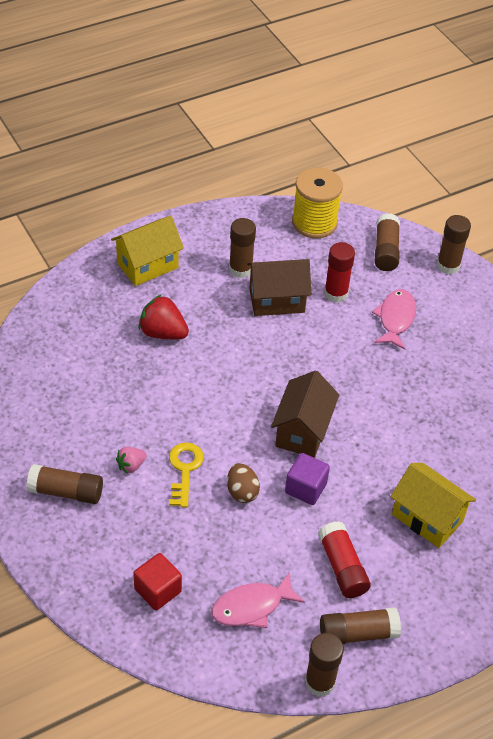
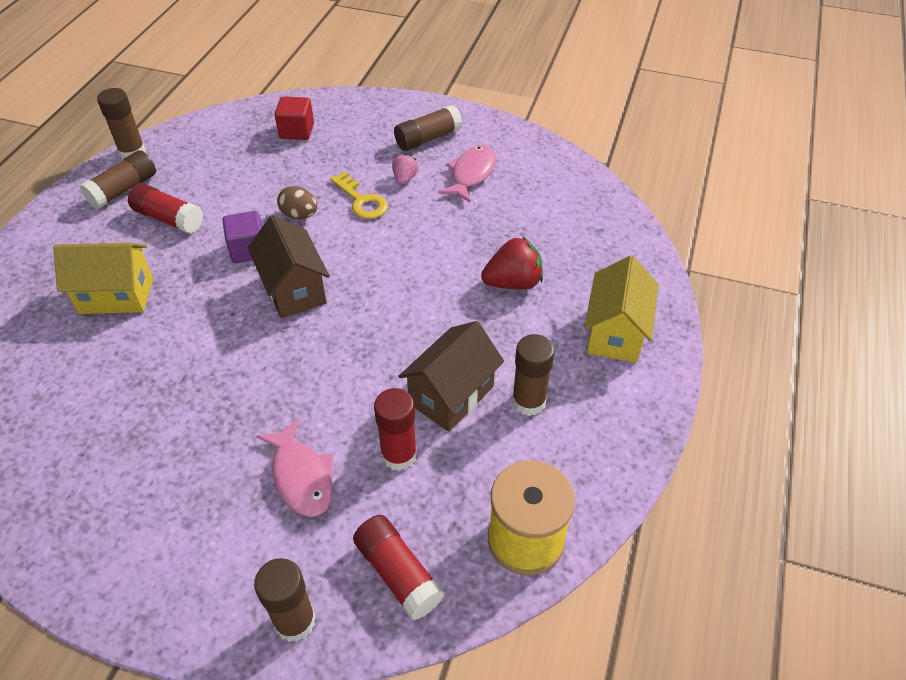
camera: 140 degrees right, 0 degrees up
pink fish [211,572,305,628] -> pink fish moved to [438,145,496,202]
brown glue stick [375,213,400,271] -> red glue stick [353,515,444,621]

